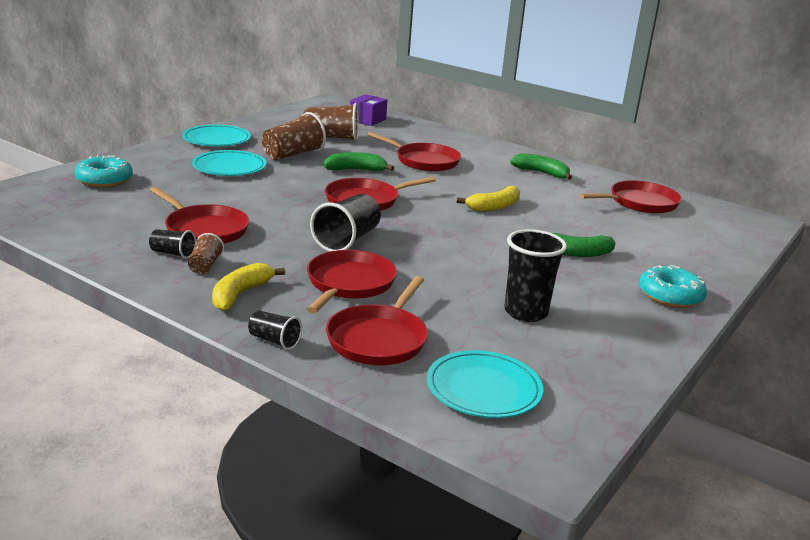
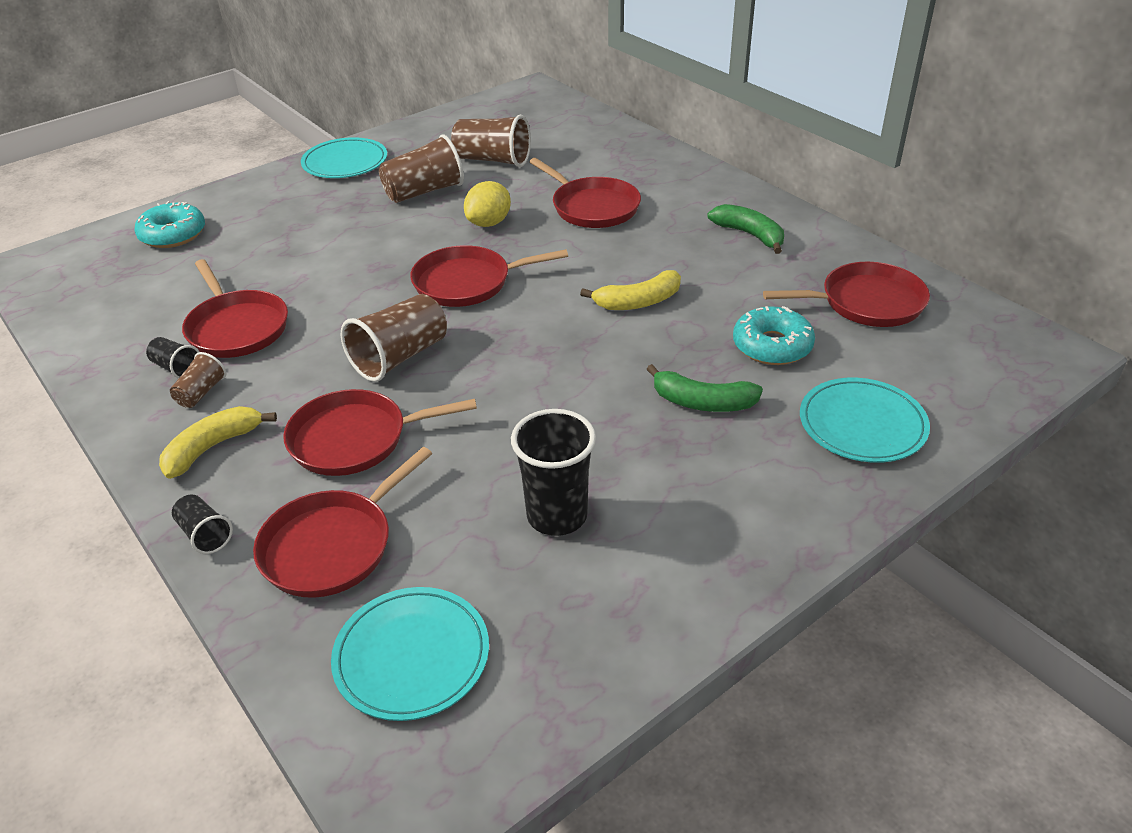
camera: 20 degrees right, 15 degrees up
turquoise plate [192,150,267,176] -> turquoise plate moved to [800,378,930,463]
red pan [307,250,397,313] -> red pan turned 135 degrees counterclockwise [283,389,477,476]
black cup [310,194,381,252] -> brown cup [341,294,447,382]
green banana [324,152,394,171] -> yellow lemon [464,181,511,227]
purple box [350,94,387,126] -> none
turquoise donut [639,265,707,308] -> turquoise donut moved to [733,306,815,365]

